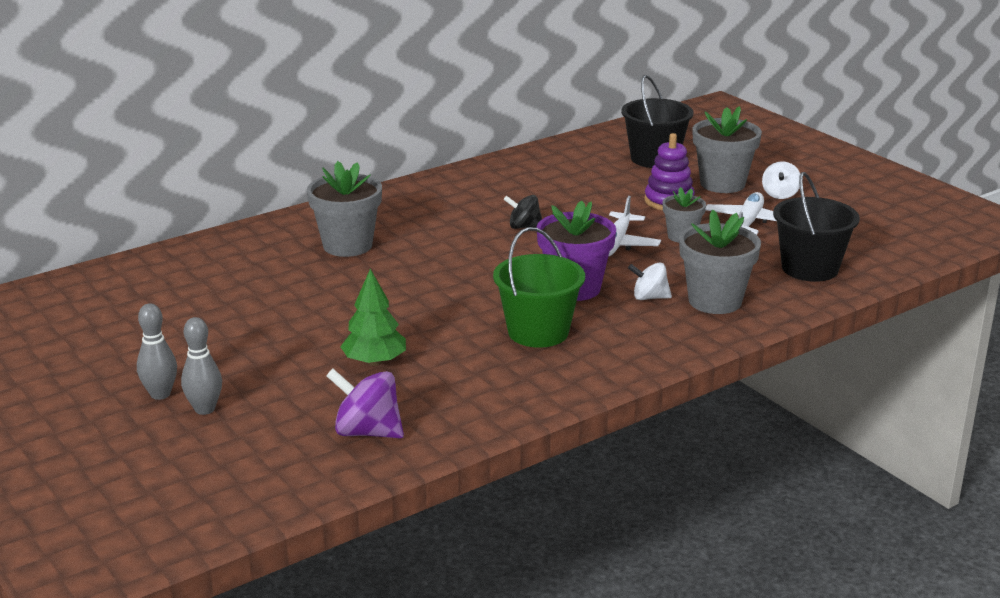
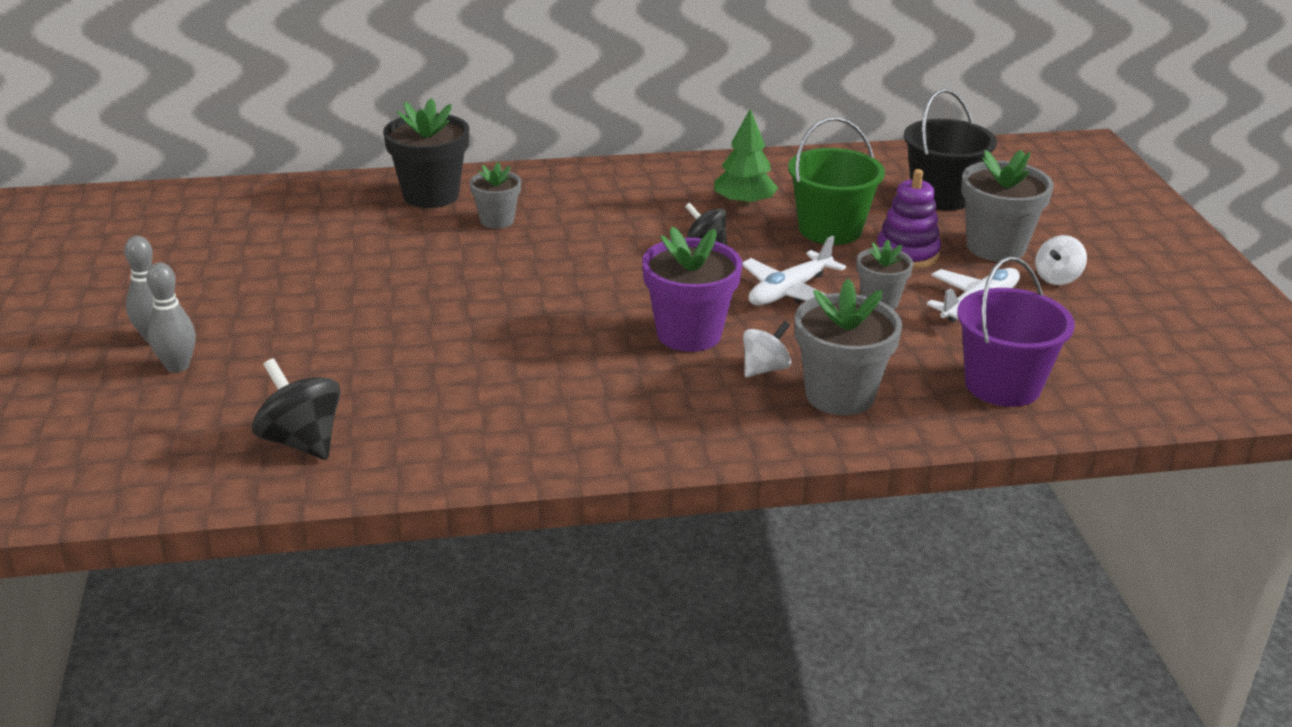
camera: 25 degrees right, 5 degrees up
grey flower pot [307,161,382,257] -> grey flower pot [470,162,521,228], size x0.59
purple spinning top [326,369,404,438] -> black spinning top [252,358,340,460]
green tree [340,269,406,366] -> green tree moved to [714,109,778,207]
green bucket [493,227,585,348] -> green bucket moved to [788,117,885,245]
white spinning top [628,263,672,300] -> white spinning top turned 105 degrees clockwise [743,321,791,377]
black bucket [773,172,860,282] -> purple bucket [957,257,1075,407]
none -> black flower pot [383,98,469,208]

